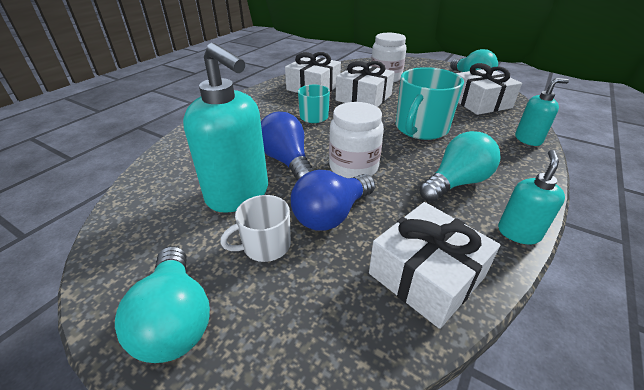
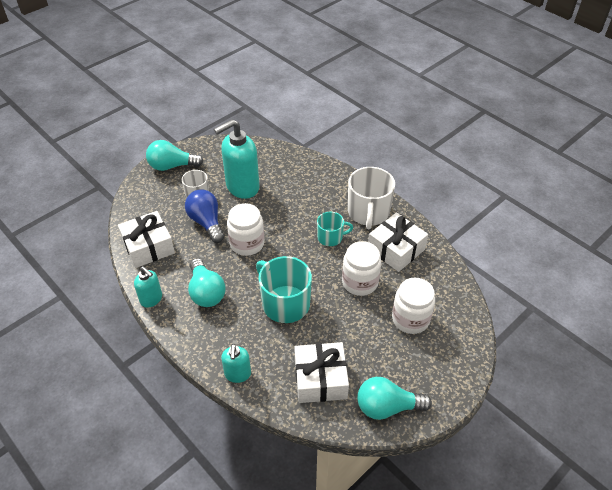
camera: 105 degrees right, 10 degrees up
blue light bulb [261,112,314,181] -> none
white gift [336,61,394,107] -> white jar [342,241,381,296]
none -> white mug [348,167,395,229]

